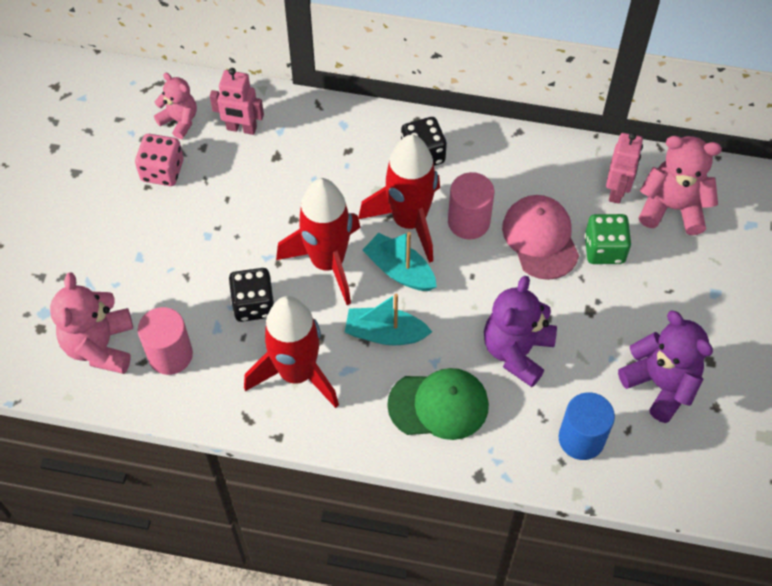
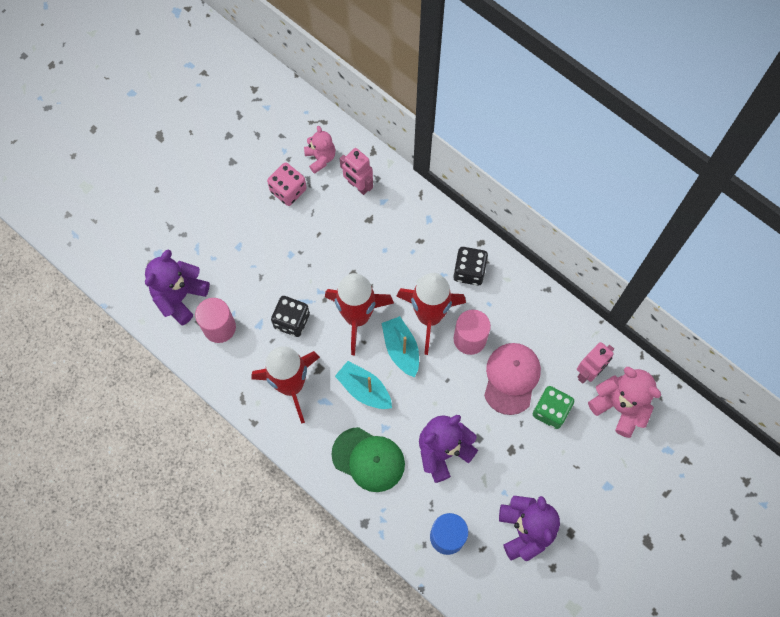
camera: 30 degrees right, 10 degrees up
pink teddy bear [50,273,133,374] -> purple teddy bear [145,249,210,325]

